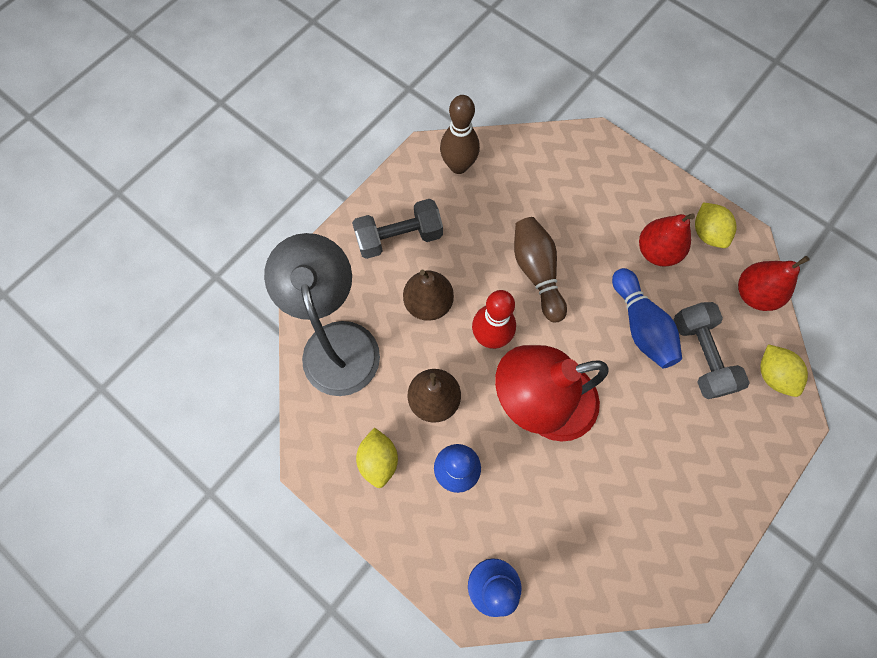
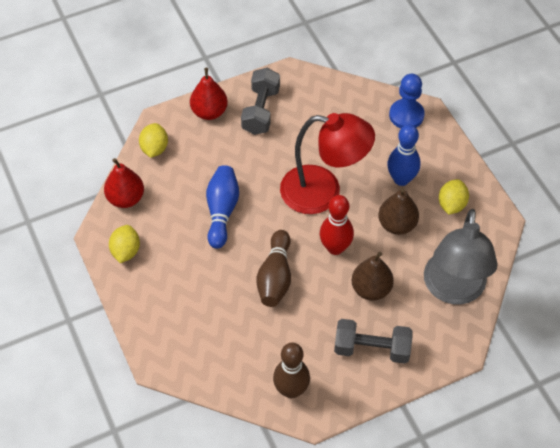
camera: 155 degrees left, 15 degrees down
red pear [639,214,695,267] -> red pear moved to [190,68,228,120]
grey dumbbell [673,302,750,399] -> grey dumbbell moved to [241,68,280,135]

